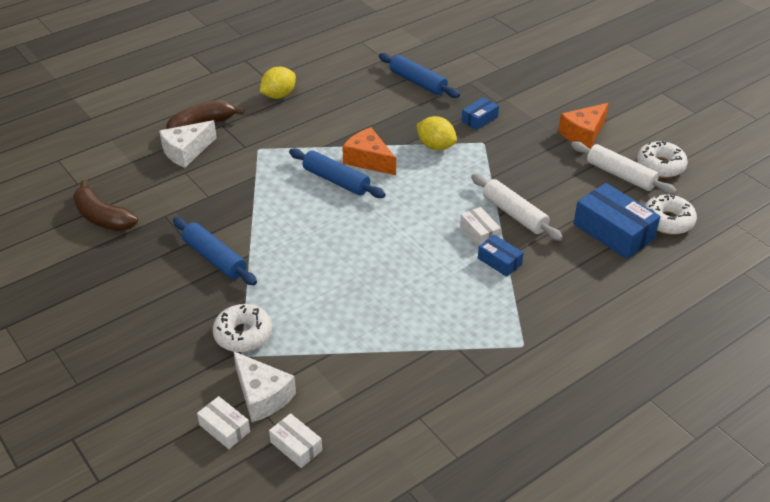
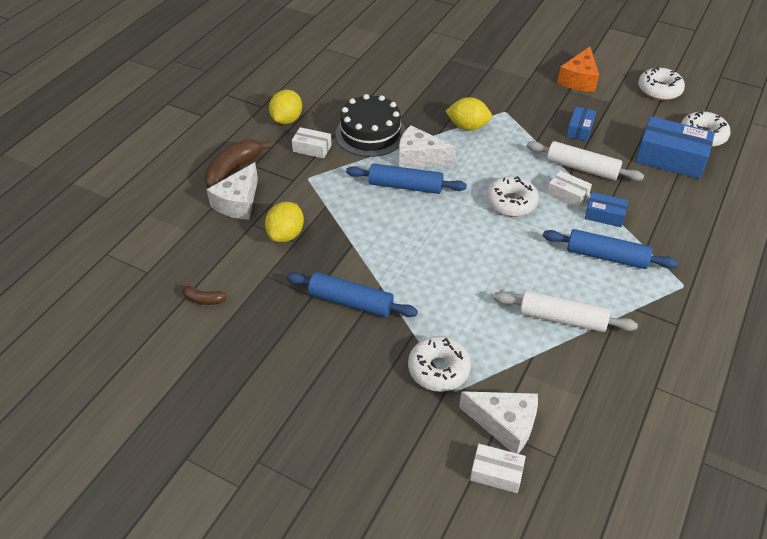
camera: 25 degrees left, 5 degrees up
brown banana [73,180,138,231] -> brown banana [181,283,227,305], size x0.50
white box [269,413,322,468] -> white box moved to [292,127,332,159]
orange cheese [342,127,396,175] -> white cheese [399,125,456,168]
blue rolling pin [379,53,460,98] -> blue rolling pin moved to [543,229,678,269]
blue box [462,97,499,130] -> blue box moved to [566,107,596,141]
white rolling pin [571,141,677,195] -> white rolling pin moved to [494,290,638,332]
none -> yellow lemon [265,202,304,242]
none -> black cake [335,94,406,157]
none -> white donut [486,176,539,217]

